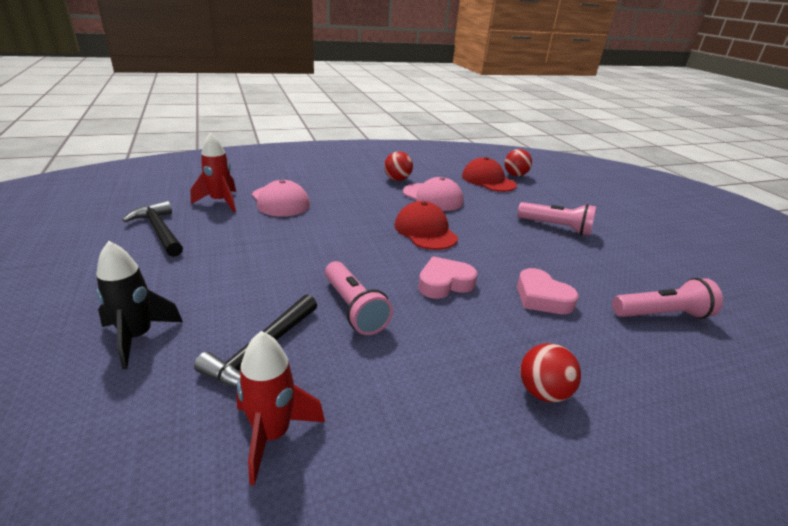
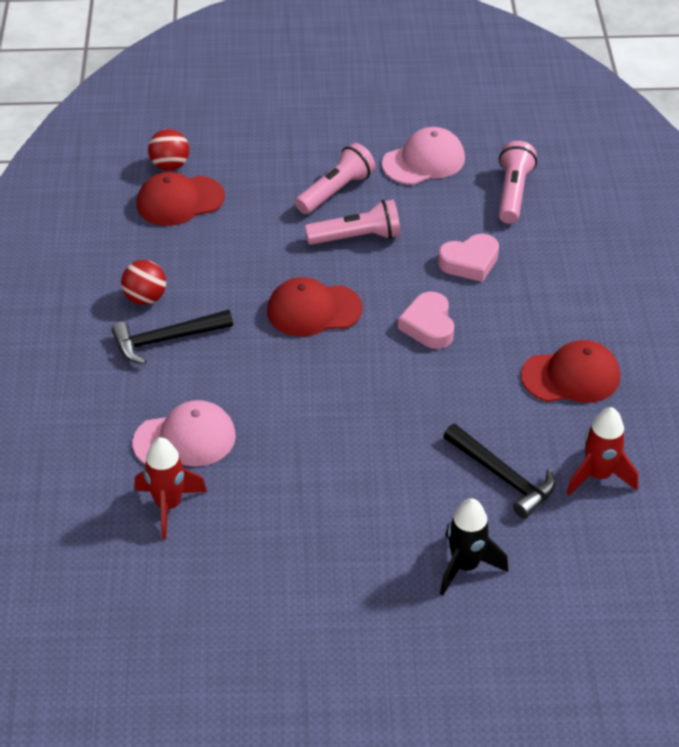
camera: 70 degrees left, 15 degrees up
black hammer [122,201,183,257] -> black hammer moved to [111,310,233,364]
pink flashlight [325,261,393,335] -> pink flashlight moved to [305,199,400,245]
pink cap [403,177,464,211] -> pink cap moved to [382,127,465,185]
red ball [520,343,581,402] -> none
none -> red cap [521,340,620,403]

